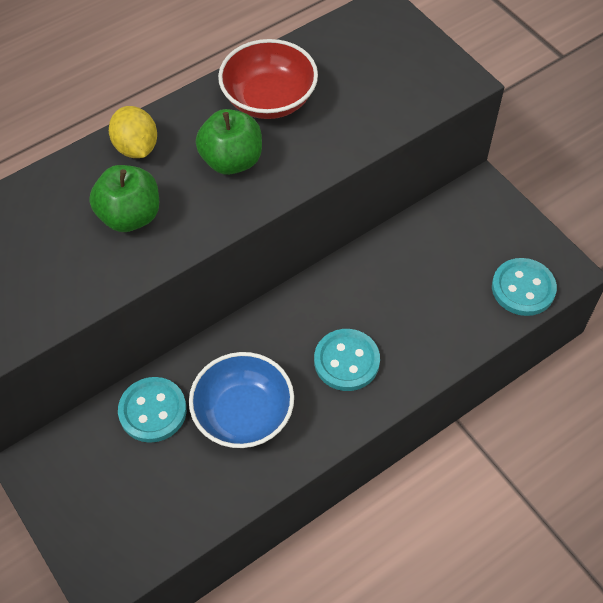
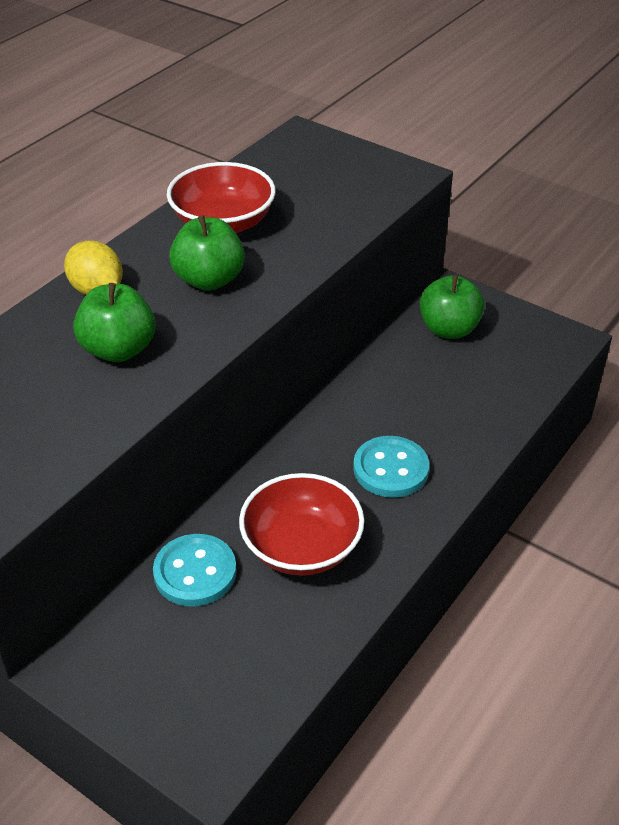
camera: 20 degrees left, 15 degrees down
blue bowl [189,352,294,448] -> red bowl [239,473,364,576]
turquoise button [492,258,557,316] -> none
none -> green apple [420,275,485,339]

